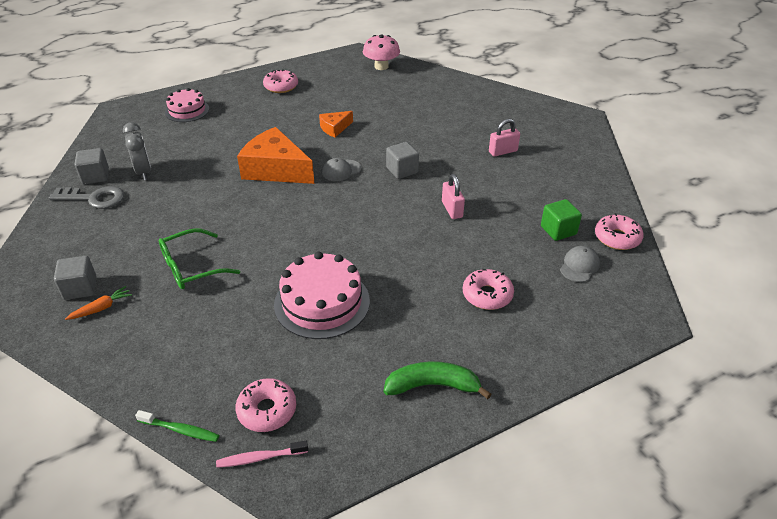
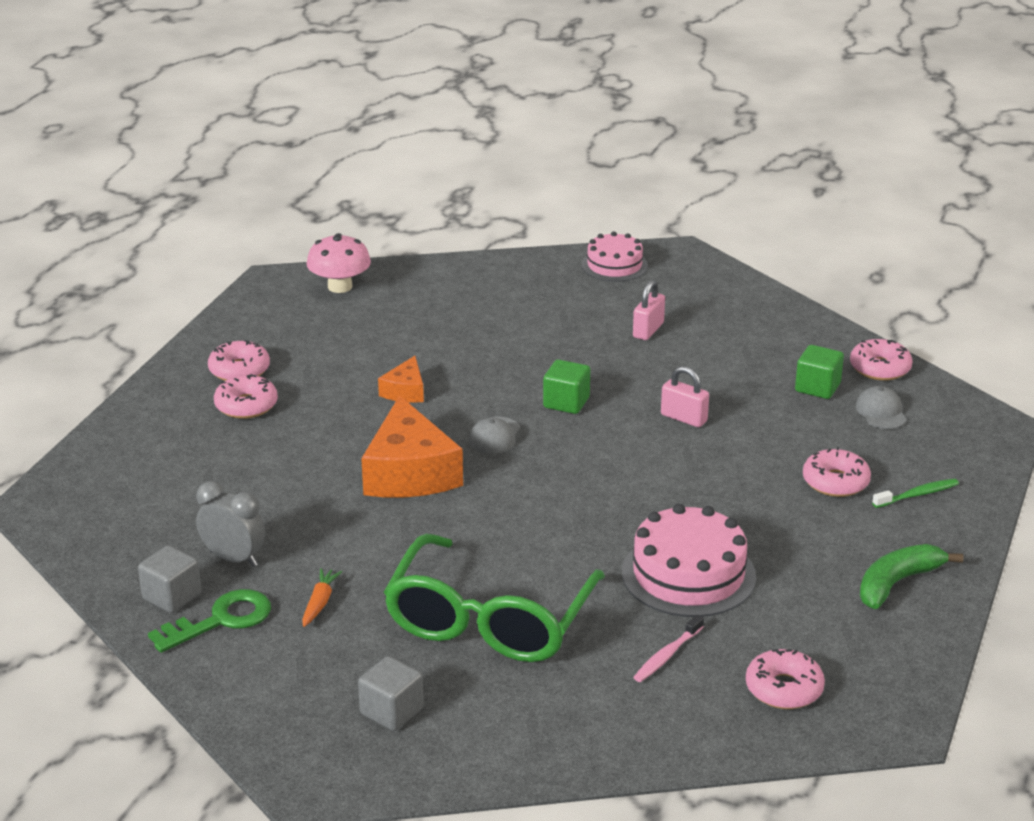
camera: 40 degrees left, 10 degrees down
grey key [49,186,124,209] -> green key [148,589,271,653]
orange carrot [65,286,132,320] -> orange carrot moved to [302,568,342,627]
green toothbrush [135,410,219,442] -> green toothbrush moved to [872,478,959,508]
green glasses [159,228,240,289] -> green glasses [384,534,605,662], size x1.73
pink cake [165,88,209,122] -> pink cake moved to [582,232,648,282]
pink toothbrush [216,441,308,468] -> pink toothbrush moved to [633,614,704,682]
orange cheese [237,127,314,184] -> orange cheese turned 90 degrees counterclockwise [361,395,463,498]
grey cube [386,142,419,179] -> green cube [543,359,590,414]
none -> pink donut [214,374,278,419]

